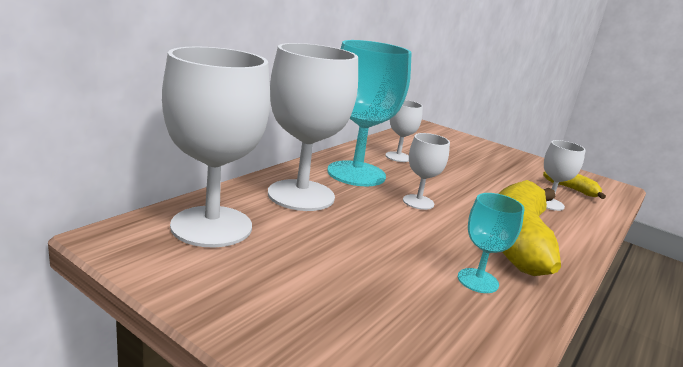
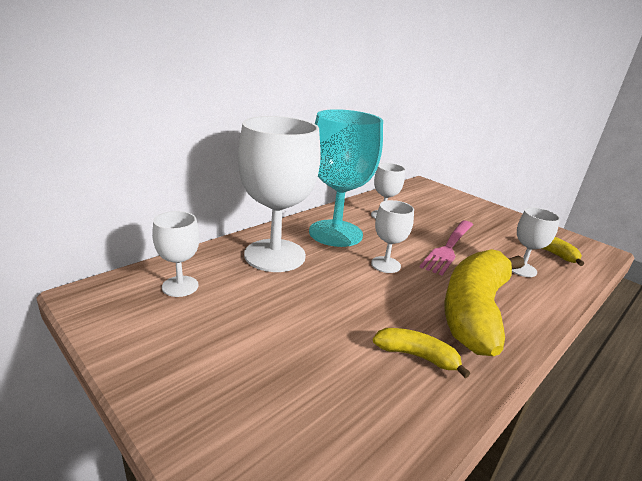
camera: 10 degrees right, 5 degrees up
white goblet [162,46,270,247] -> white goblet [152,211,199,297], size x0.49
turquoise goblet [458,193,524,293] -> yellow banana [373,328,470,378]
none -> pink fork [420,220,473,276]

